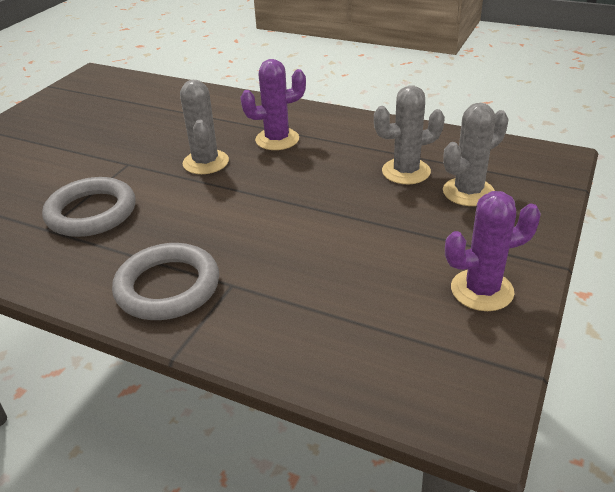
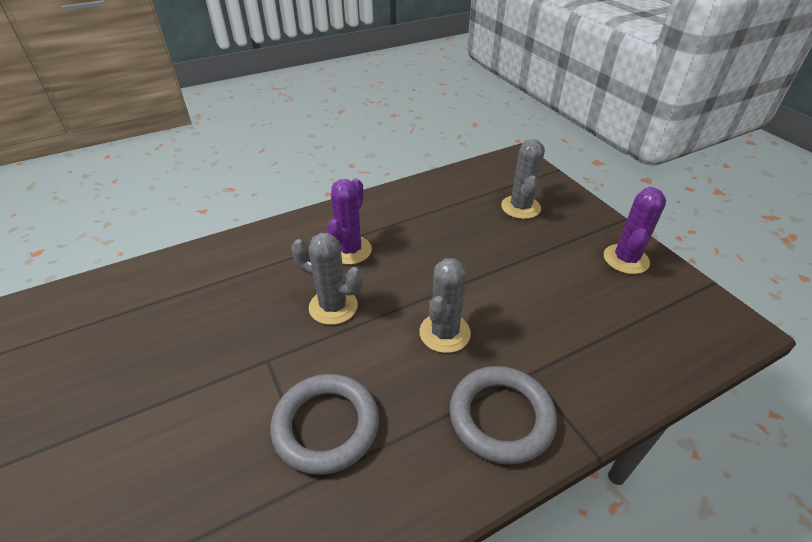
camera: 55 degrees left, 5 degrees up
grey cactus [374,85,445,184] -> grey cactus moved to [419,258,471,353]

